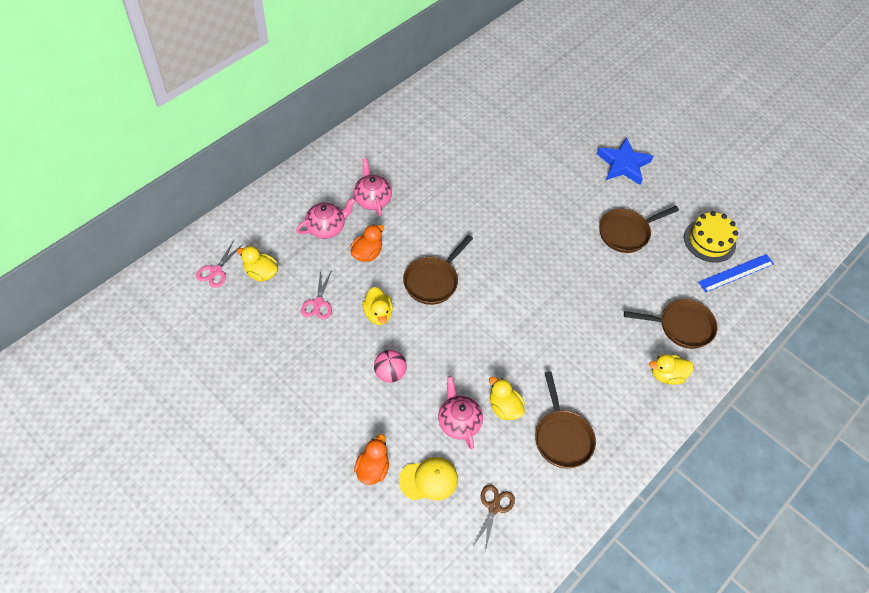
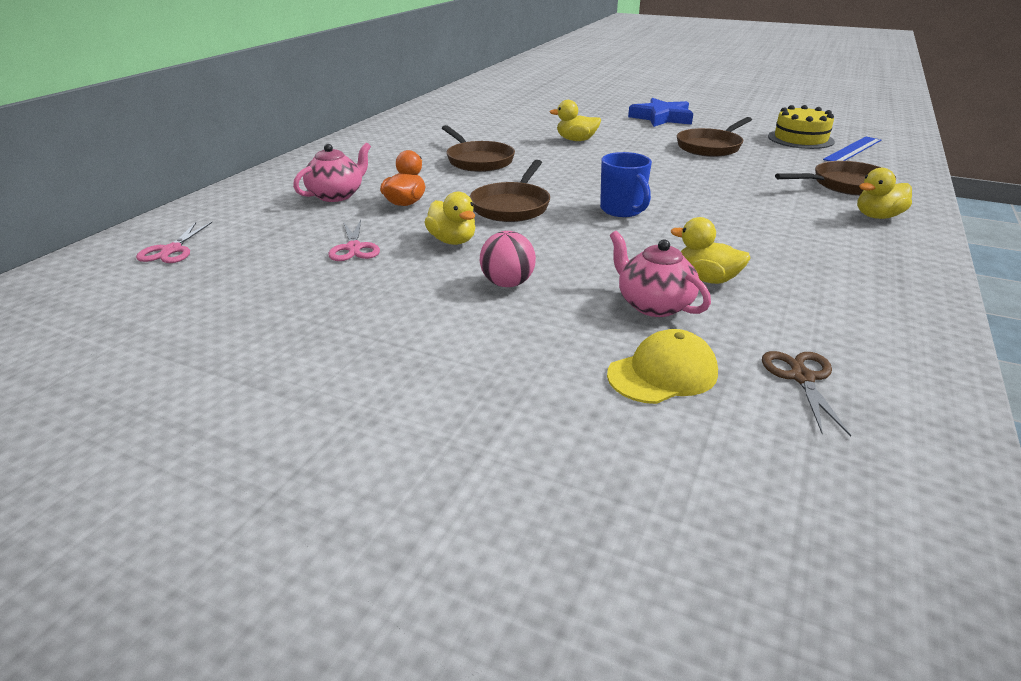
camera: 15 degrees left, 25 degrees down
yellow duck [237,246,278,282] -> yellow duck moved to [550,100,601,141]
pink teapot [354,158,392,216] -> none
orange duck [354,434,389,485] -> none
brown pan [535,371,596,468] -> brown pan moved to [442,125,515,172]
none -> blue mug [600,152,652,217]

